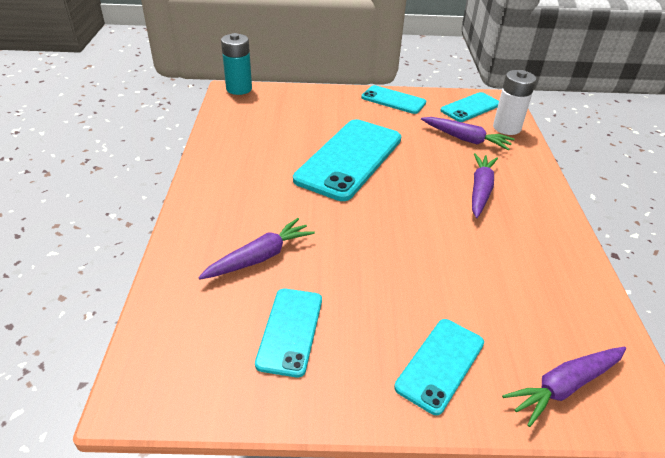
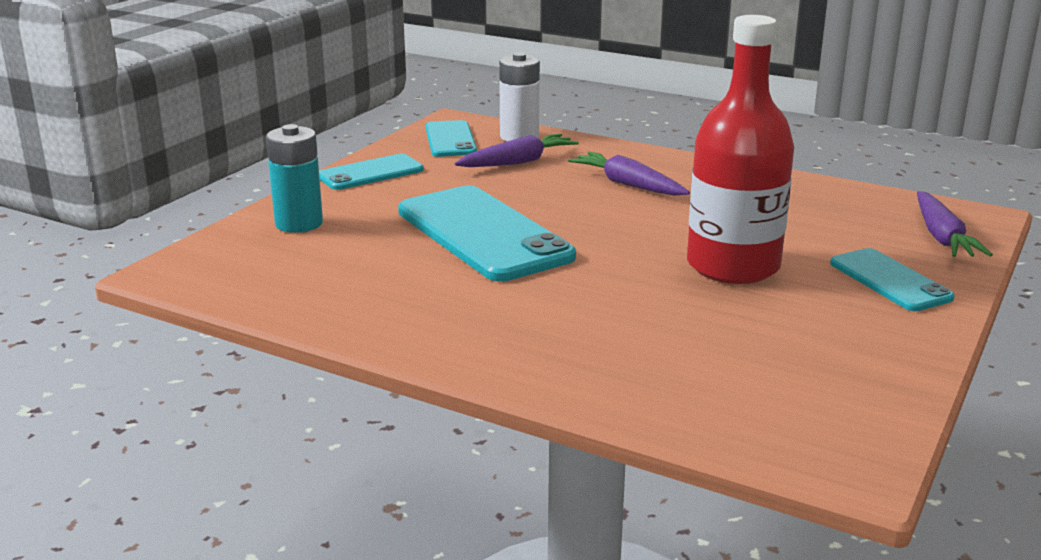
camera: 60 degrees left, 15 degrees down
purple carrot [198,218,315,280] -> none
turquoise battery [221,33,252,95] -> turquoise battery moved to [266,124,323,233]
turquoise phone [255,289,322,377] -> none
none -> red bottle [687,15,794,284]

